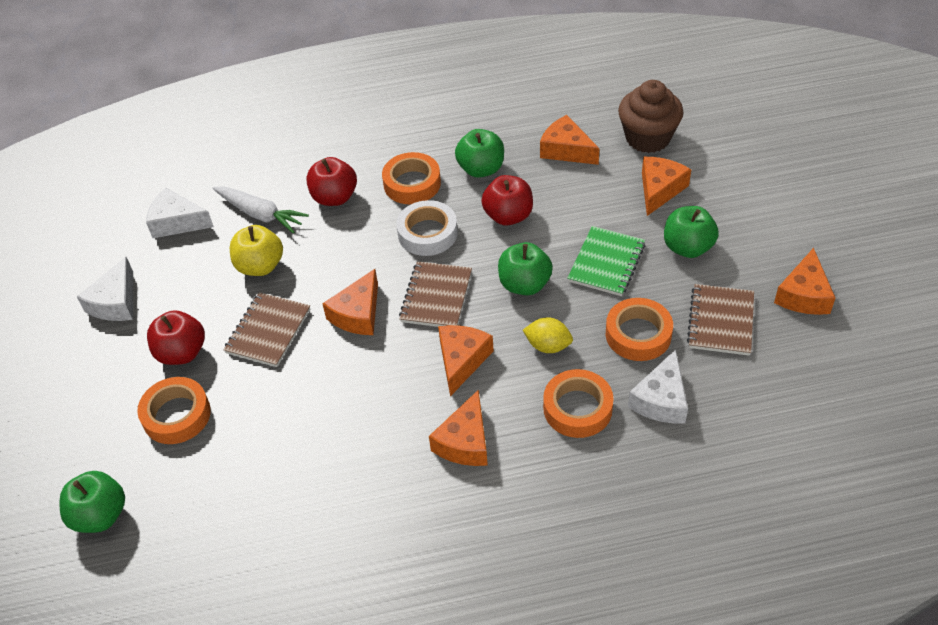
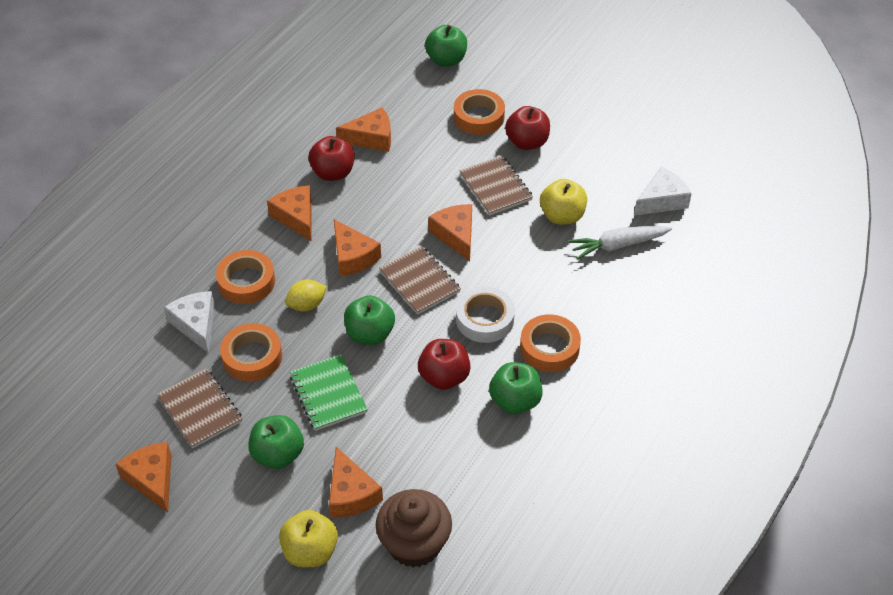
camera: 130 degrees right, 0 degrees up
white cheese [77,257,133,321] -> none
red apple [306,157,357,206] -> red apple moved to [309,136,355,181]
orange cheese [540,115,600,165] -> orange cheese moved to [336,108,391,152]
none -> yellow apple [279,510,338,567]

